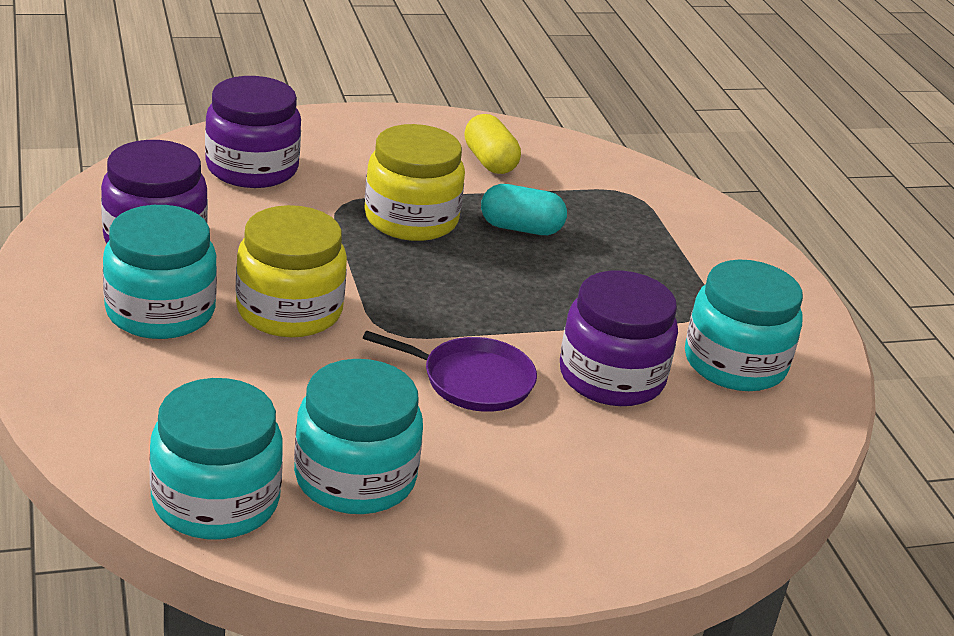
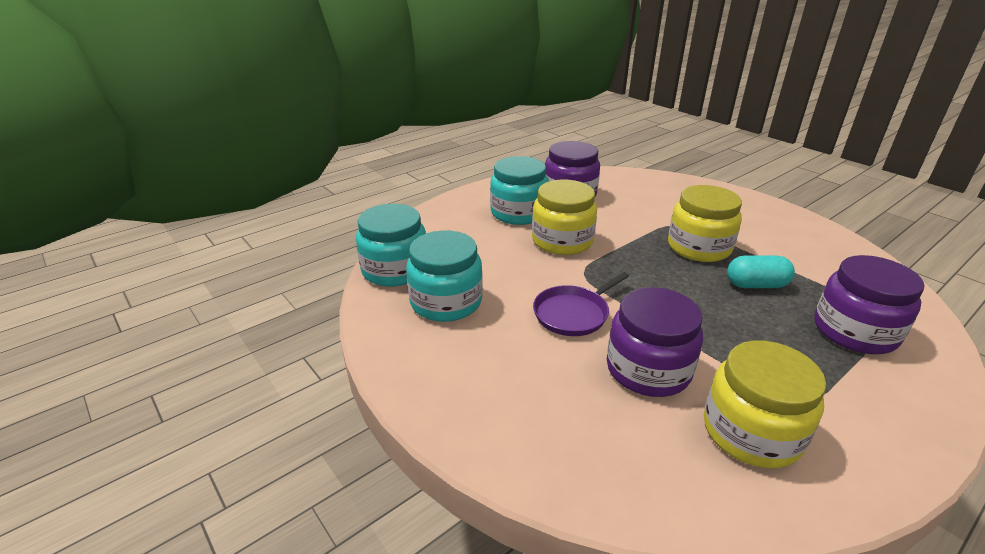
camera: 70 degrees right, 0 degrees up
purple jar [205,76,301,188] -> purple jar moved to [814,255,925,354]
purple pan [363,330,537,412] -> purple pan turned 60 degrees clockwise [533,272,629,336]
yellow capsule [464,114,521,174] -> none
turquoise capsule [481,184,567,235] -> turquoise capsule turned 75 degrees counterclockwise [727,255,795,288]
turquoise jar [685,259,803,391] -> yellow jar [704,340,826,468]

